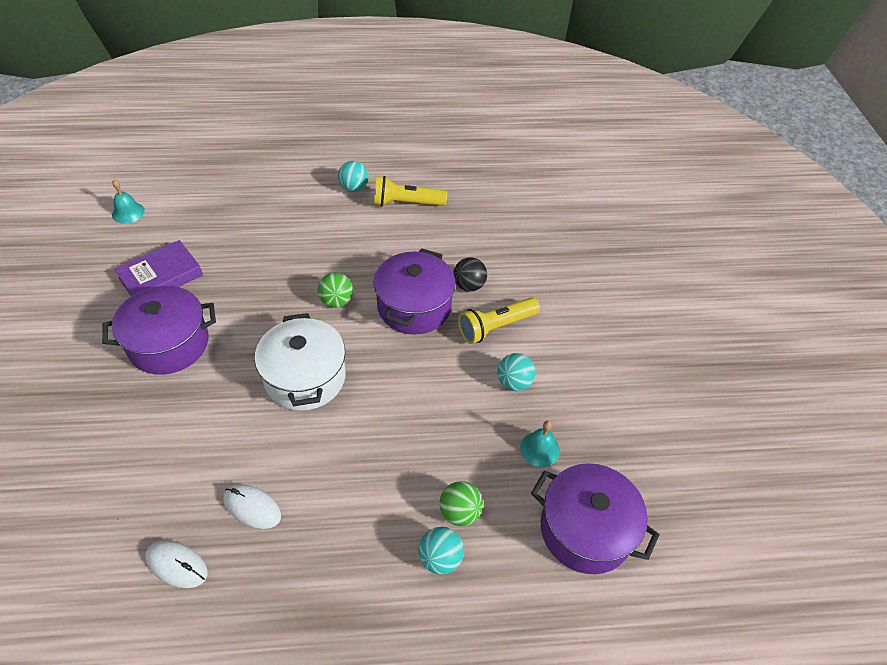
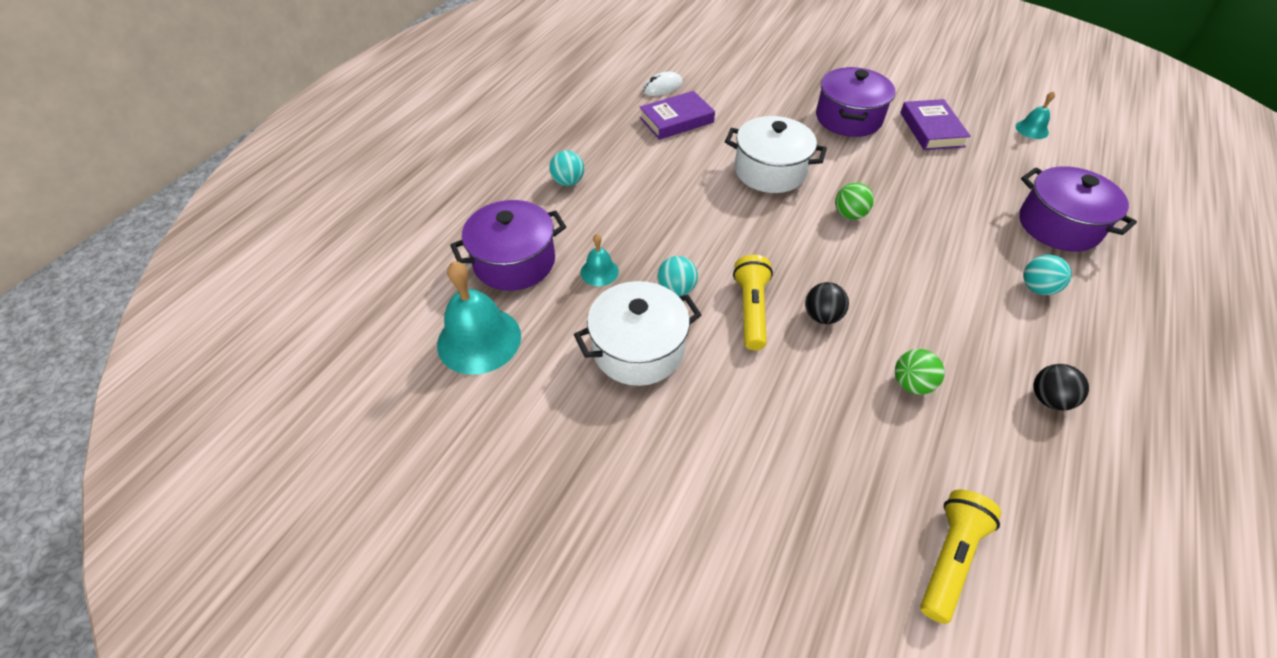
camera: 125 degrees right, 0 degrees up
white mouse [223,484,281,529] -> purple book [639,91,715,140]
yellow flashlight [374,176,447,206] -> yellow flashlight moved to [920,489,1001,624]
purple pot [374,248,456,334] -> purple pot moved to [1019,166,1137,252]
green ball [440,481,483,526] -> green ball moved to [895,349,945,395]
none -> turquoise bell [437,261,521,375]
none -> white pot [574,281,701,386]
none -> black ball [1033,364,1089,410]

